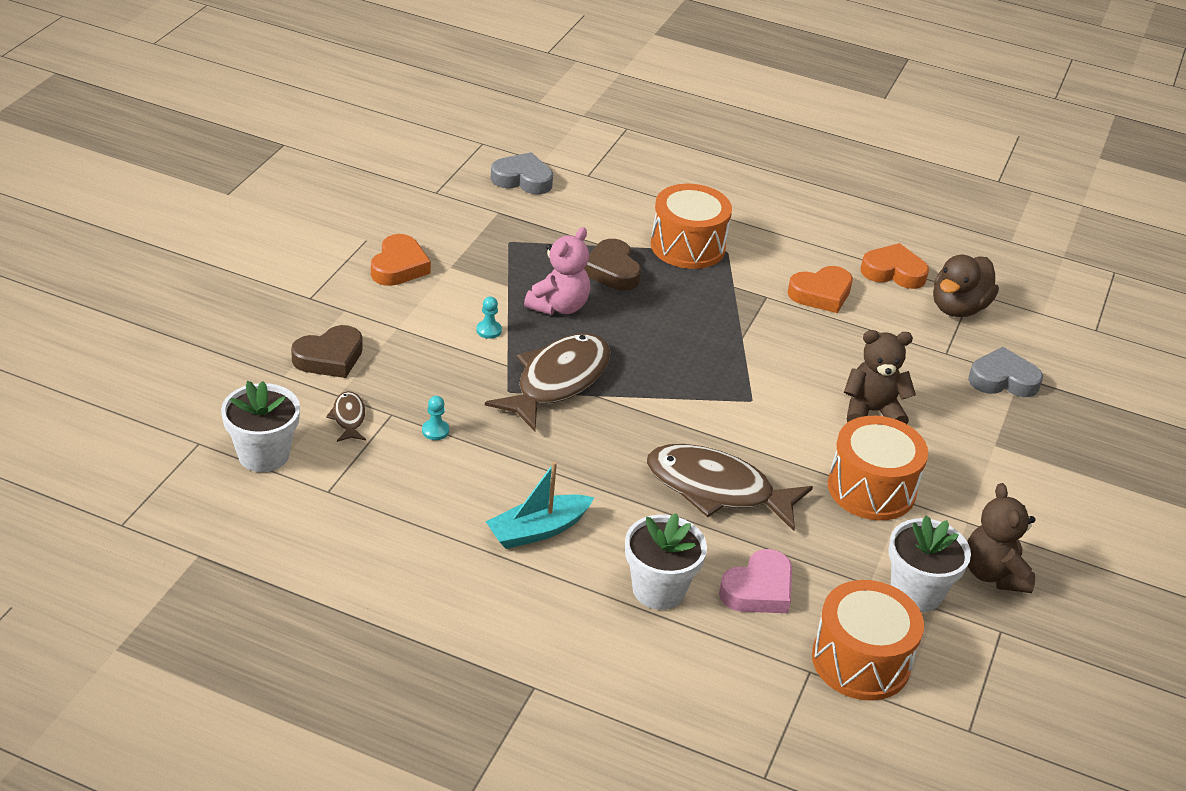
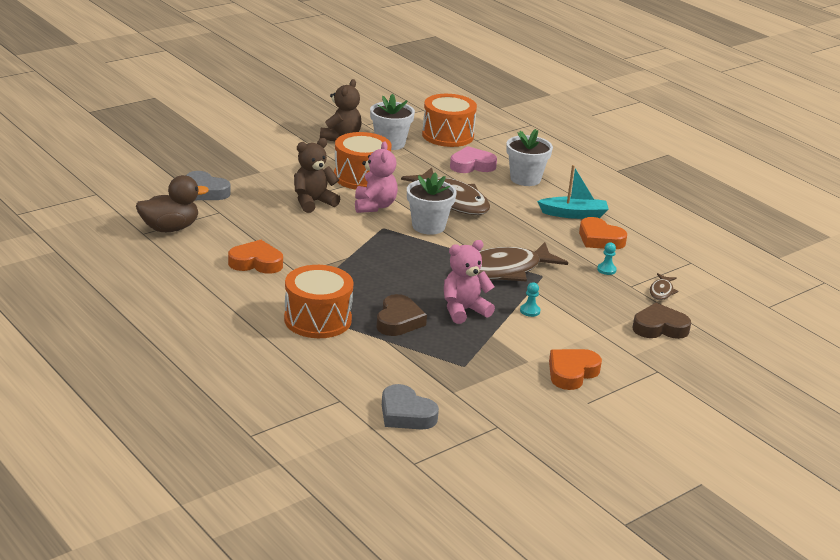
camera: 150 degrees left, 10 degrees down
white flower pot [221,381,300,472] -> white flower pot moved to [407,172,457,235]
brown teddy bear [844,330,916,424] -> brown teddy bear turned 120 degrees clockwise [294,138,340,213]
orange heart [860,243,929,289] -> orange heart moved to [579,217,627,249]
none -> pink teddy bear [355,141,398,213]

